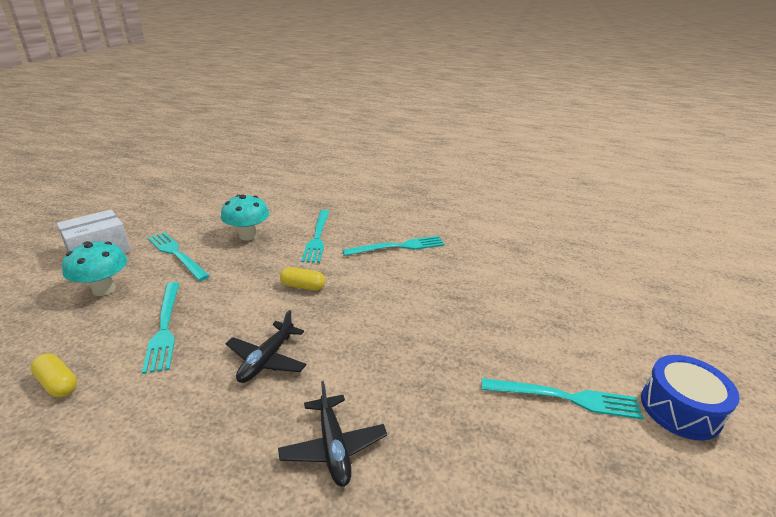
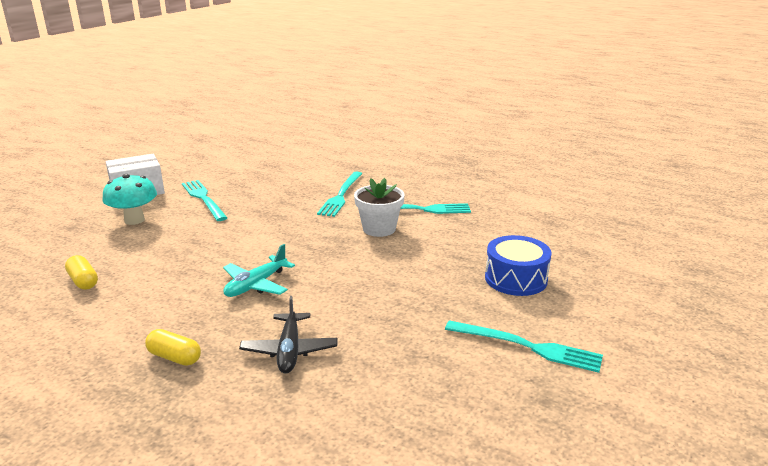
camera: 15 degrees right, 5 degrees down
turquoise fork [142,282,180,374] -> none
turquoise mushroom [221,195,269,240] -> none
black plane [225,310,307,383] -> turquoise plane [223,244,295,297]
yellow capsule [280,267,325,291] -> yellow capsule moved to [145,329,201,366]
blue drum [641,355,740,441] -> blue drum moved to [485,235,552,296]
none -> white flower pot [354,178,405,237]

